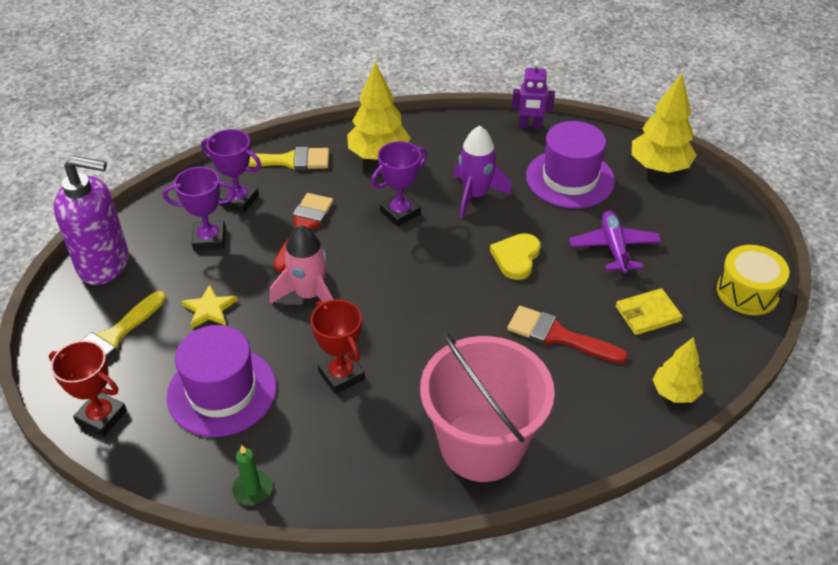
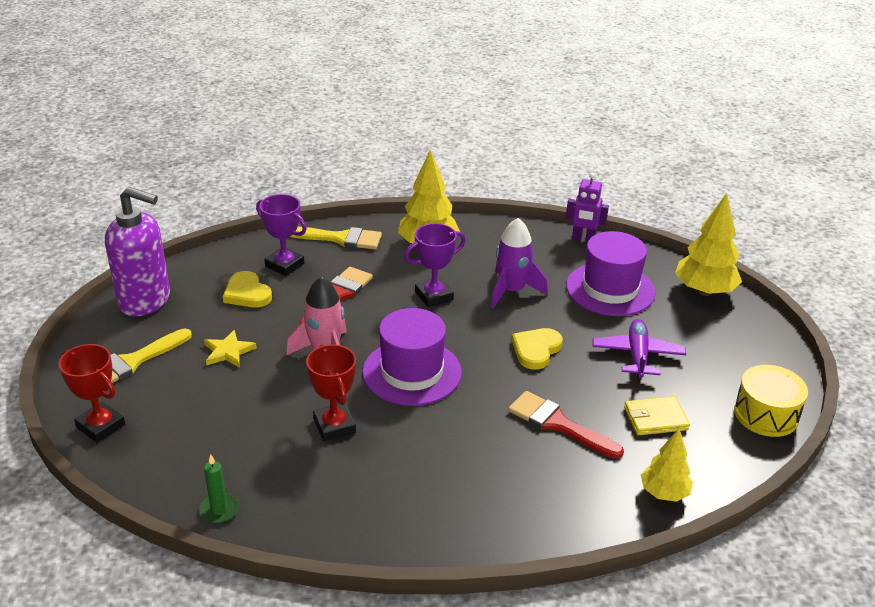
camera: 10 degrees right, 10 degrees down
purple trophy [163,167,236,251] -> yellow heart [223,271,272,308]
purple hat [167,325,276,437] -> purple hat moved to [362,308,462,406]
pink bucket [420,333,555,482] -> none

